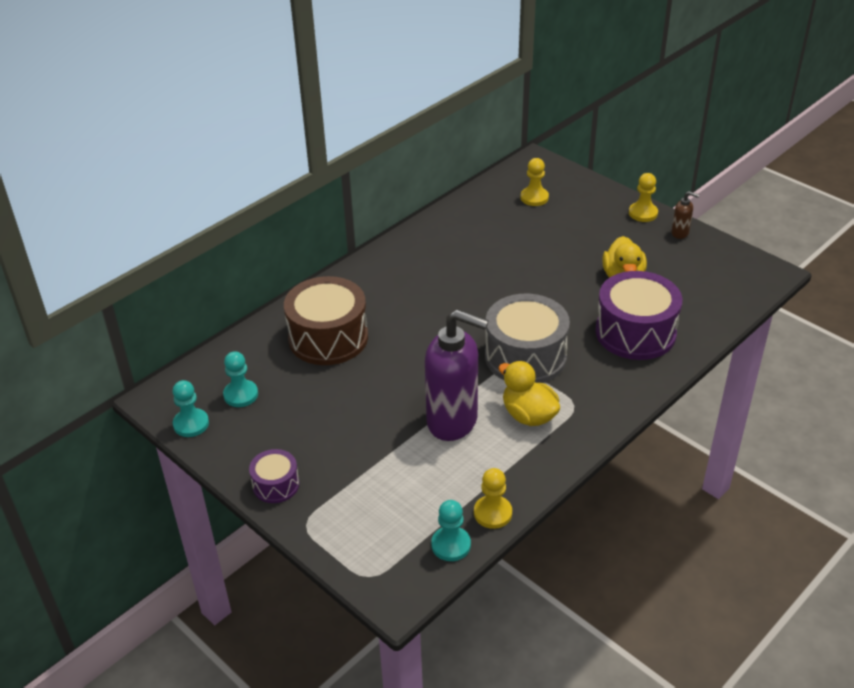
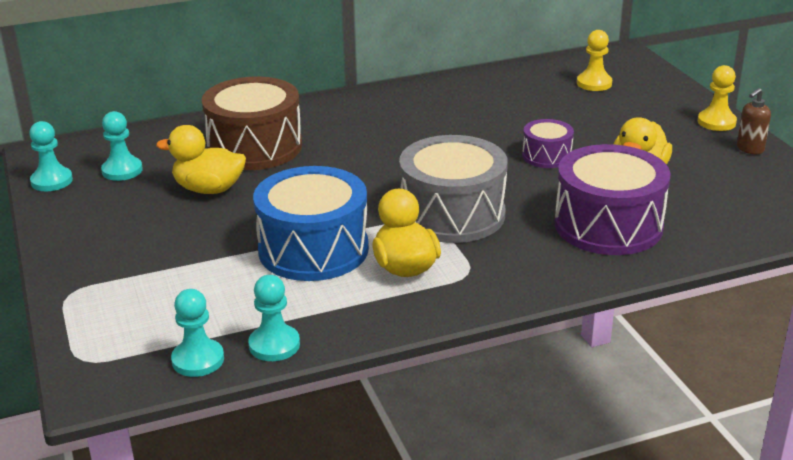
camera: 25 degrees right, 10 degrees down
purple drum [249,449,299,503] -> purple drum moved to [522,119,574,168]
purple soap dispenser [425,310,489,441] -> blue drum [253,166,369,281]
yellow pawn [474,468,512,529] -> turquoise pawn [248,275,300,361]
brown soap dispenser [672,191,699,239] -> brown soap dispenser turned 90 degrees clockwise [737,88,771,154]
none -> yellow duck [156,125,246,194]

